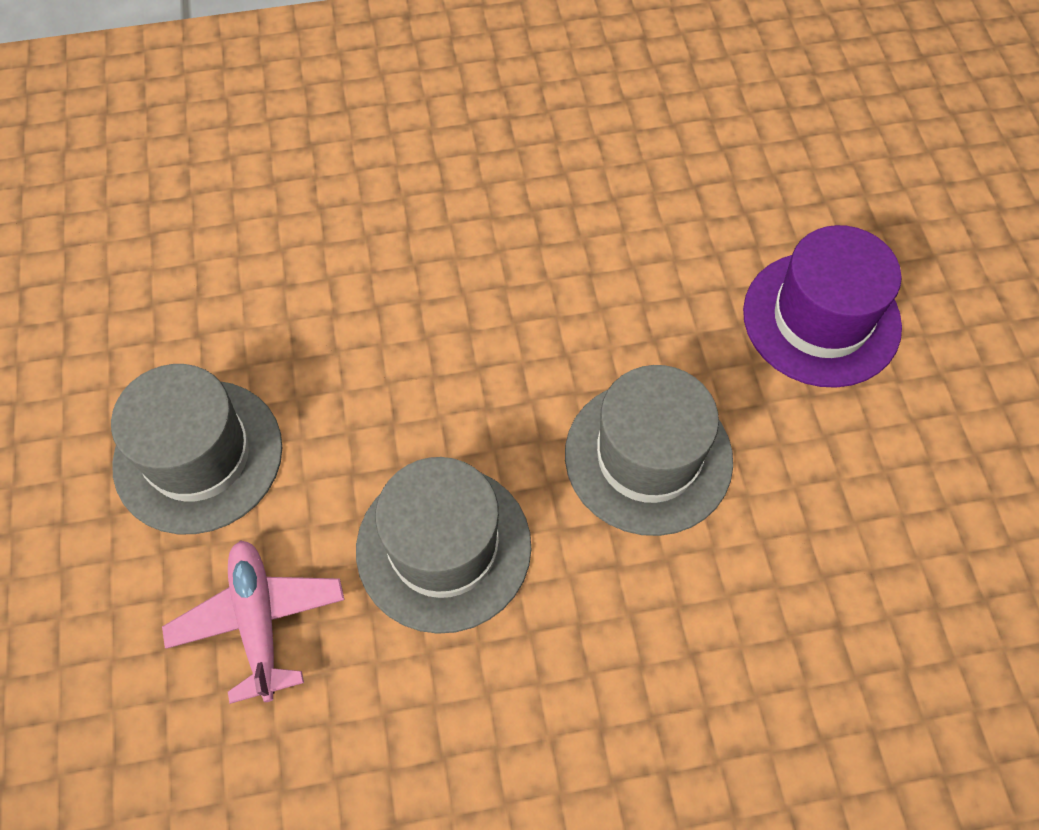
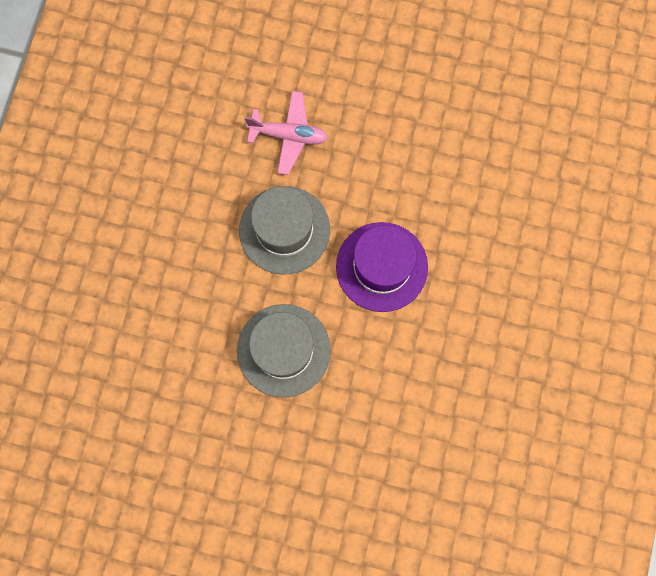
camera: 115 degrees right, 15 degrees up
grey hat [111,364,282,534] -> none
purple hat [743,225,902,388] -> purple hat moved to [336,222,428,312]

